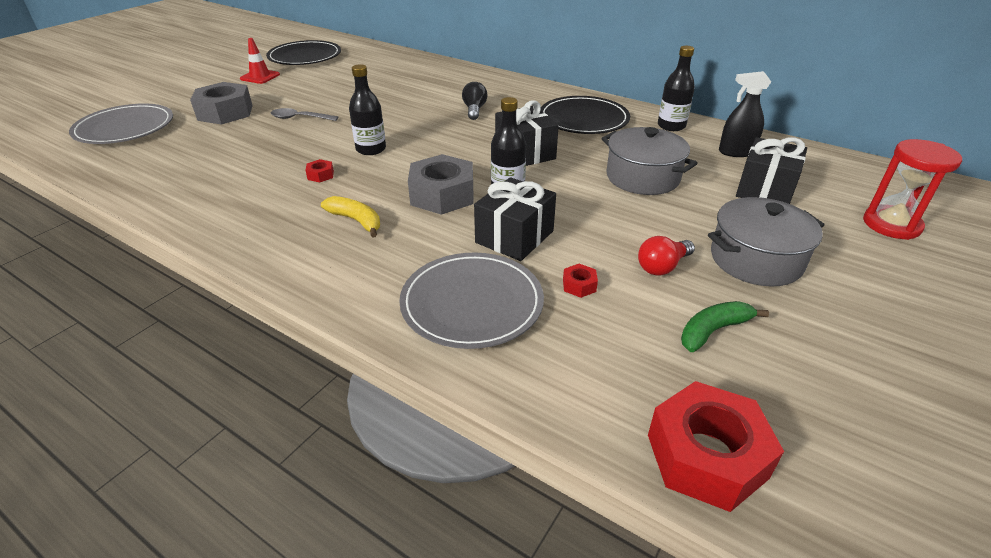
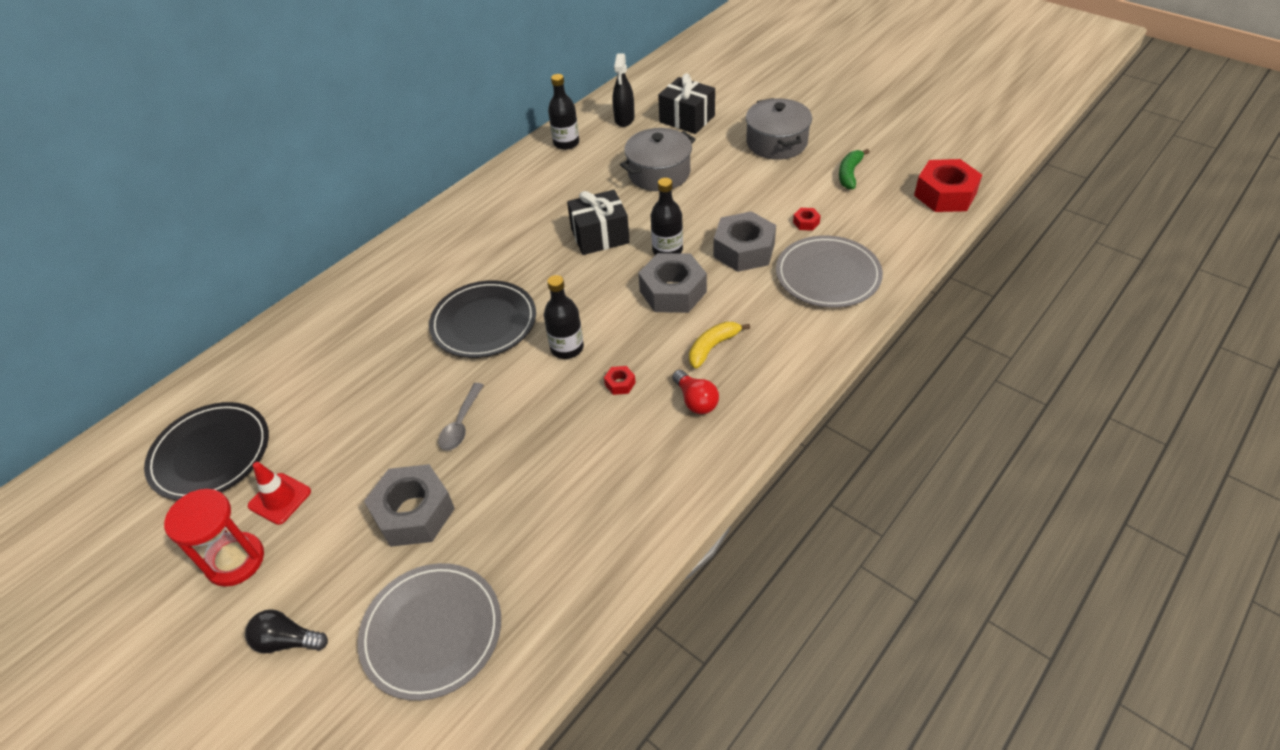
camera: 80 degrees left, 10 degrees up
black light bulb [462,82,487,120] -> black light bulb moved to [245,609,328,653]
black gift [474,177,556,261] -> grey nut [713,211,776,272]
black plate [541,96,630,134] -> black plate moved to [429,280,536,358]
red light bulb [638,236,695,276] -> red light bulb moved to [672,370,719,414]
green banana [681,301,769,352] -> green banana turned 45 degrees clockwise [839,149,870,190]
red hourglass [863,139,962,240] -> red hourglass moved to [164,489,264,587]

